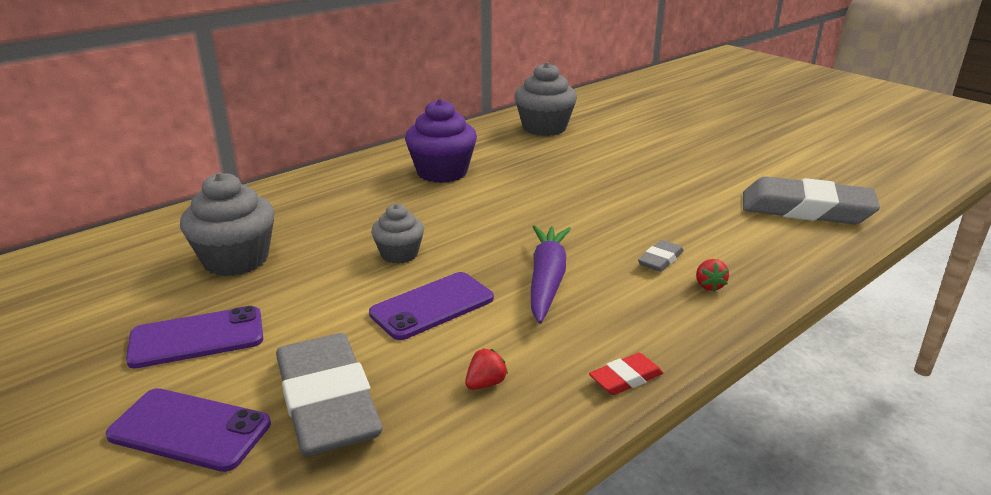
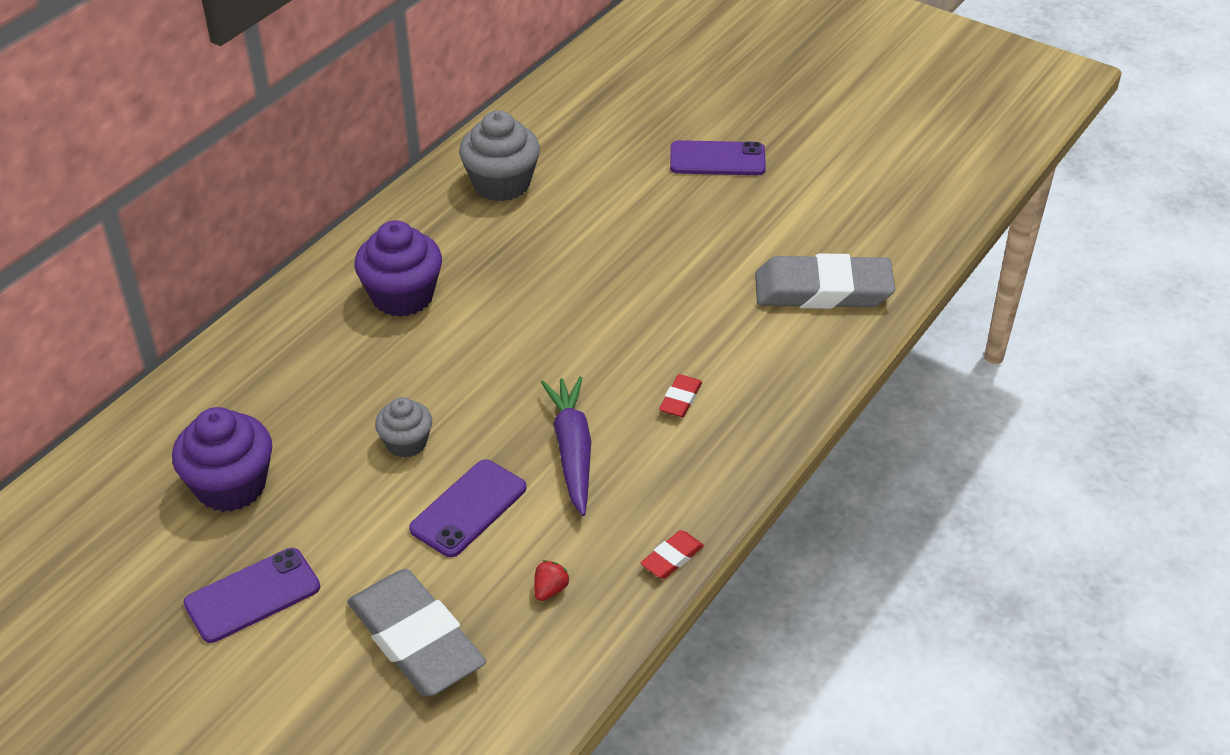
camera: 15 degrees left, 15 degrees up
purple phone [106,388,271,472] -> purple phone moved to [670,140,766,175]
grey cupcake [180,172,275,276] -> purple cupcake [172,407,272,512]
grey eraser [638,240,684,272] -> red eraser [659,374,702,417]
red strawberry [696,259,729,292] -> none

